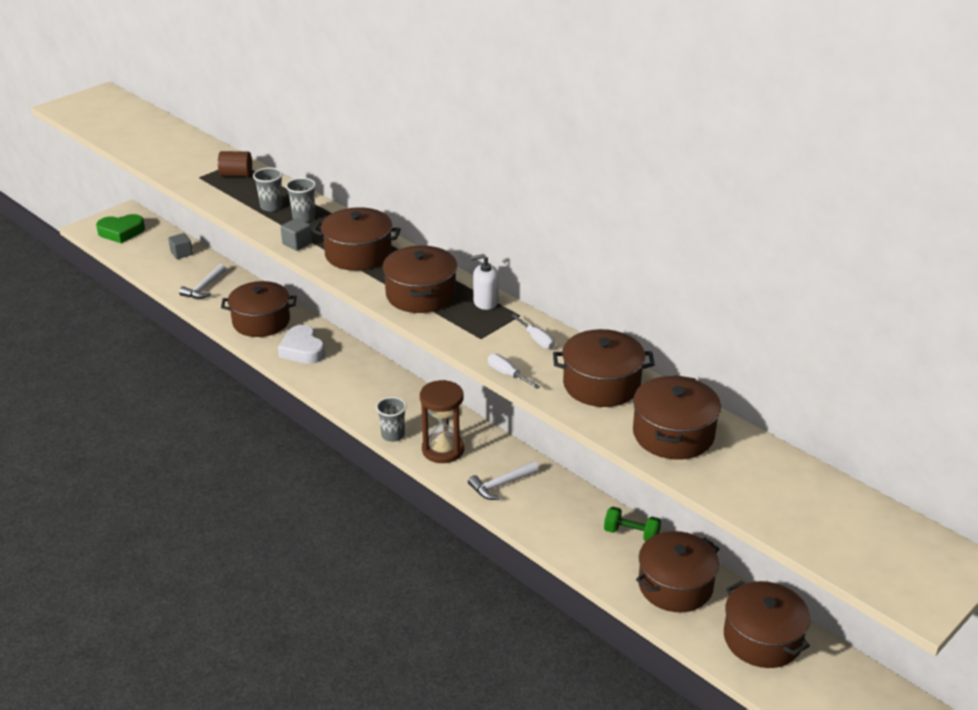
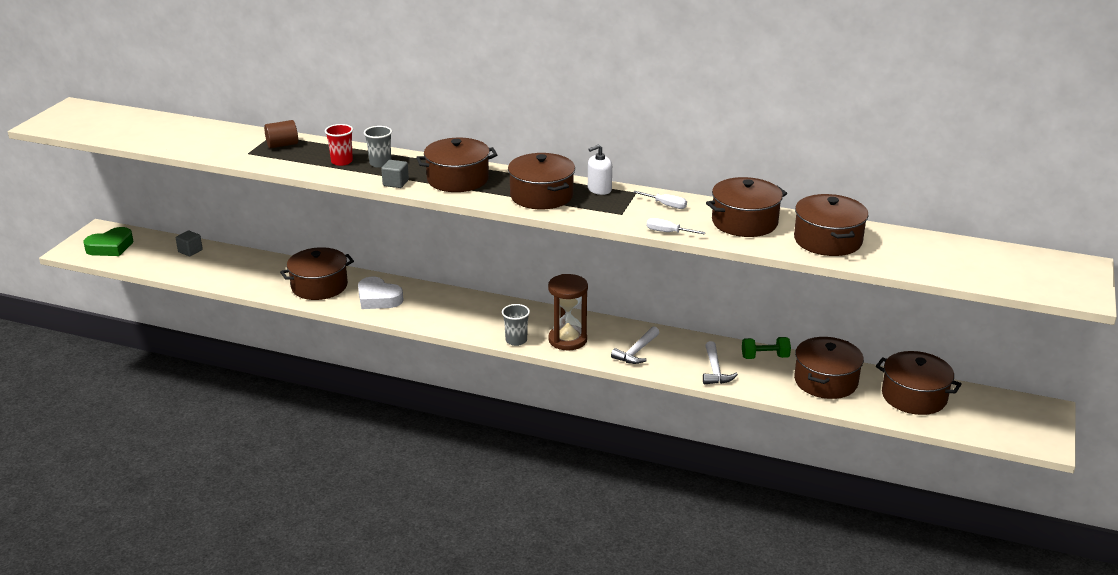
camera: 25 degrees left, 5 degrees down
white hammer [179,264,226,299] -> white hammer moved to [703,341,738,384]
grey cup [253,167,283,211] -> red cup [325,124,353,166]

